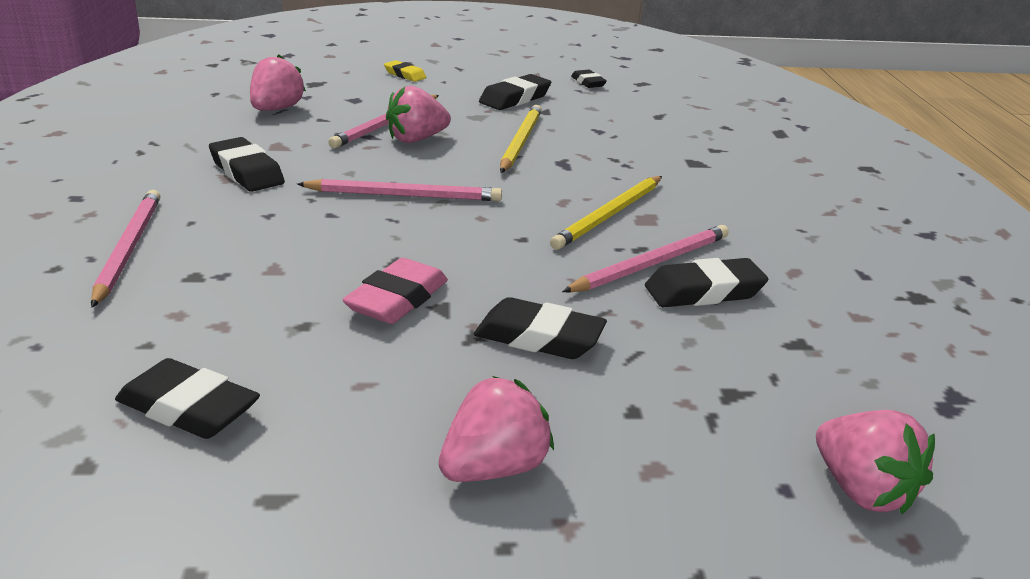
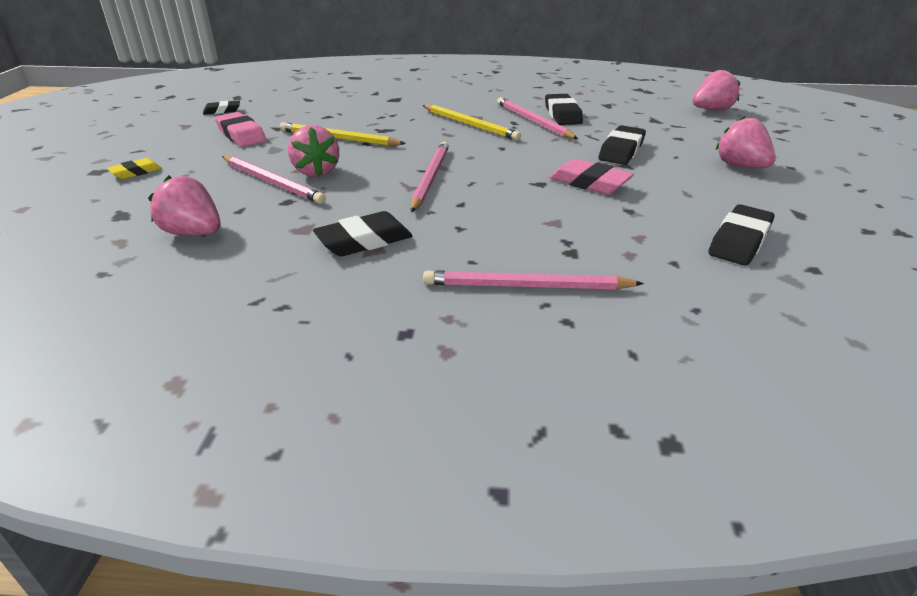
camera: 80 degrees left, 5 degrees up
black eraser [479,74,551,110] -> pink eraser [215,112,266,147]

